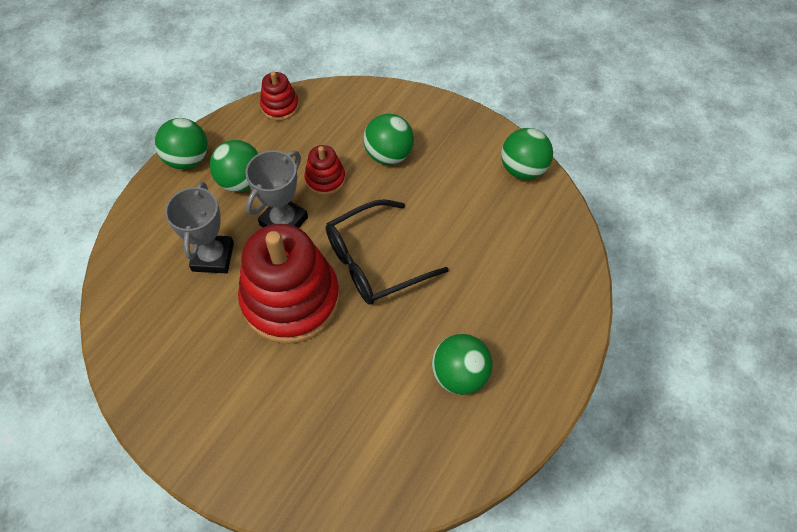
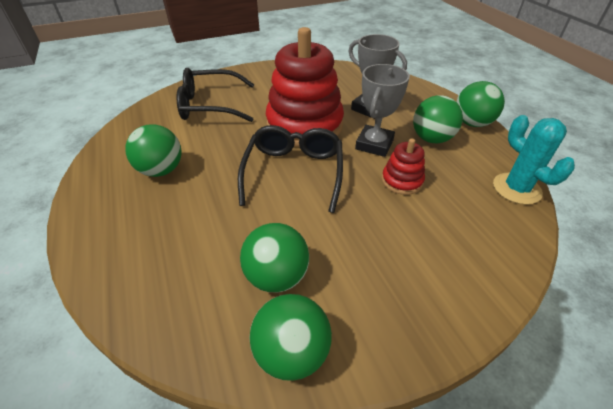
camera: 125 degrees right, 15 degrees down
grey trophy [245,150,308,228] -> grey trophy turned 45 degrees clockwise [355,64,410,157]
red stacking toy [260,71,299,121] -> turquoise cactus [493,115,575,205]
green ball [363,114,414,165] -> green ball moved to [240,223,309,292]
none -> black glasses [176,68,254,122]

